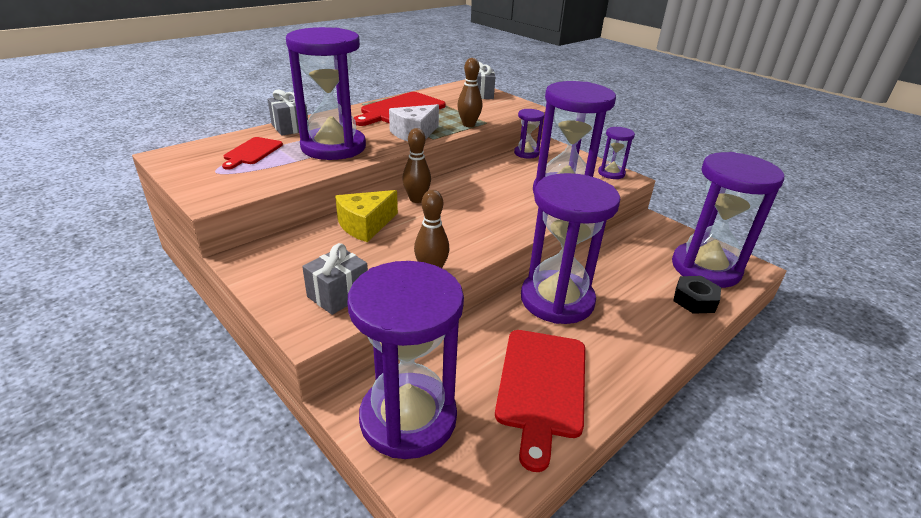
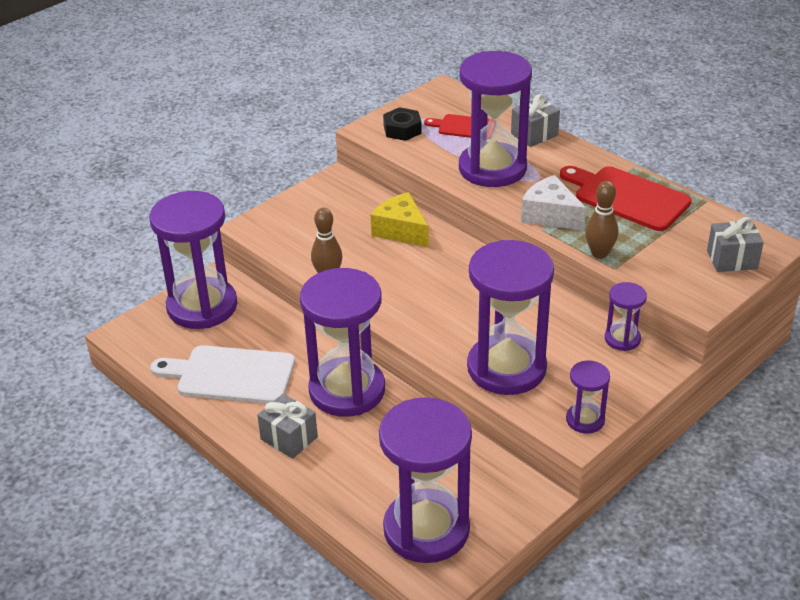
camera: 90 degrees right, 5 degrees up
grey gift [302,243,368,315] -> grey gift moved to [257,394,318,459]
brown bowling pin [402,128,431,203] -> none
red cutting board [495,330,585,472] -> white cutting board [150,345,295,404]
black nut [673,276,721,314] -> black nut moved to [383,107,422,141]

